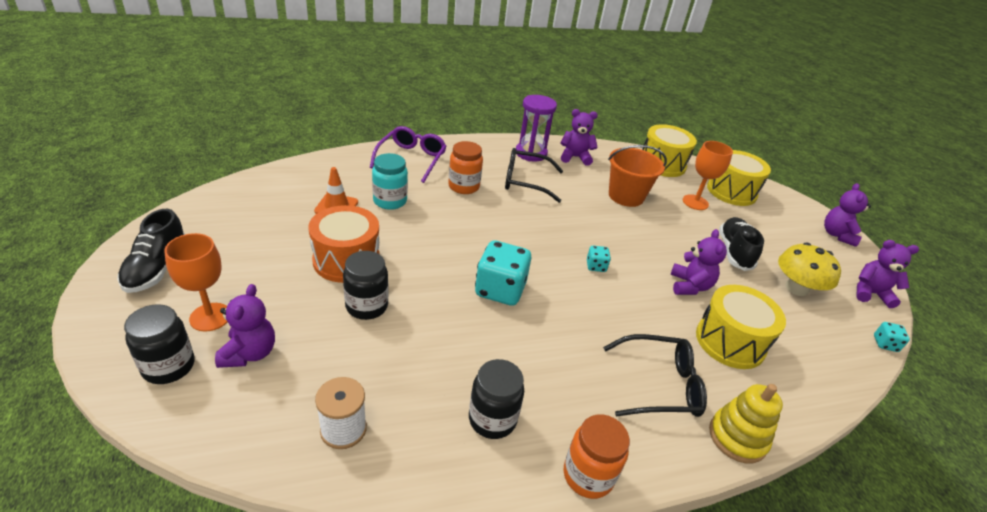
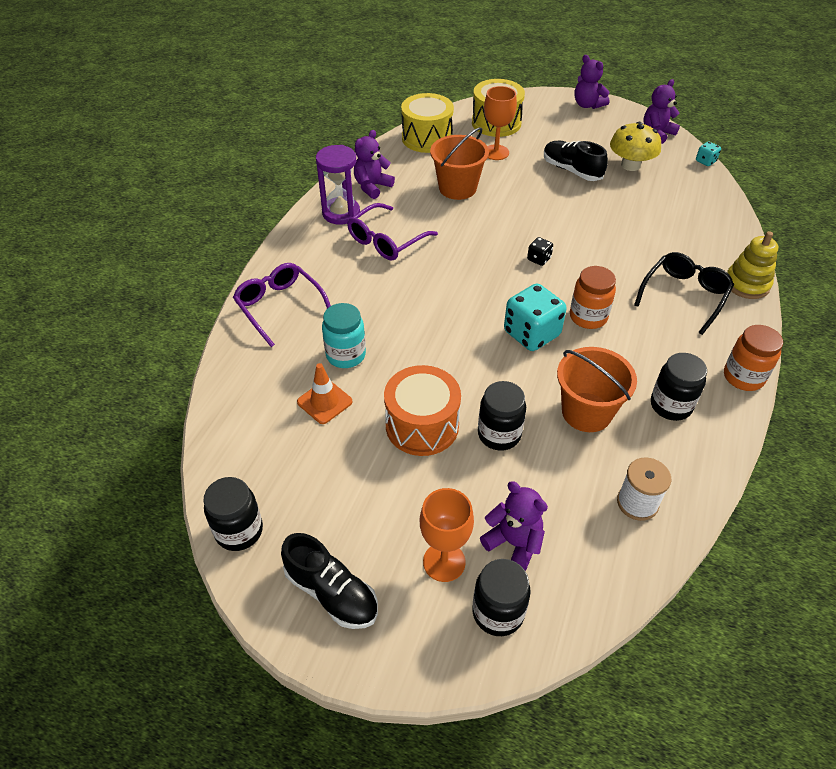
camera: 50 degrees left, 10 degrees up
orange jar [448,141,483,194] -> orange jar moved to [570,266,616,329]
black glasses [505,148,563,203] -> purple glasses [347,203,438,261]
turquoise dice [587,246,611,272] -> black dice [527,237,553,266]
purple teddy bear [671,229,727,295] -> none
yellow drum [696,285,786,369] -> none
none -> black jar [204,477,263,551]
none -> orange bucket [557,347,637,432]

